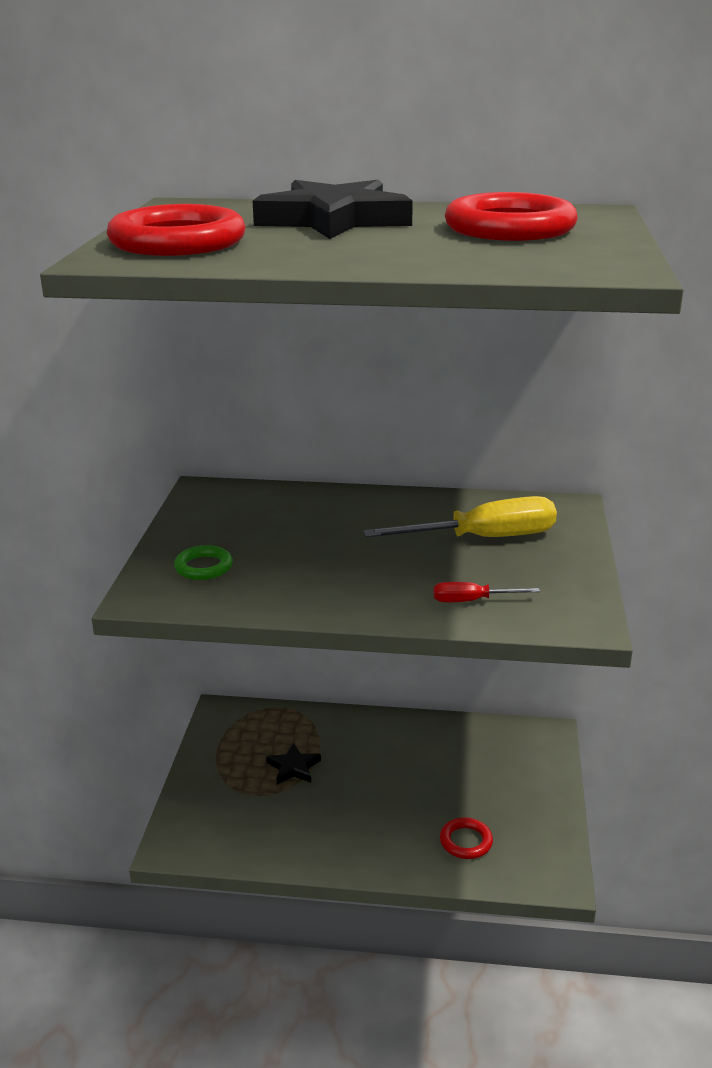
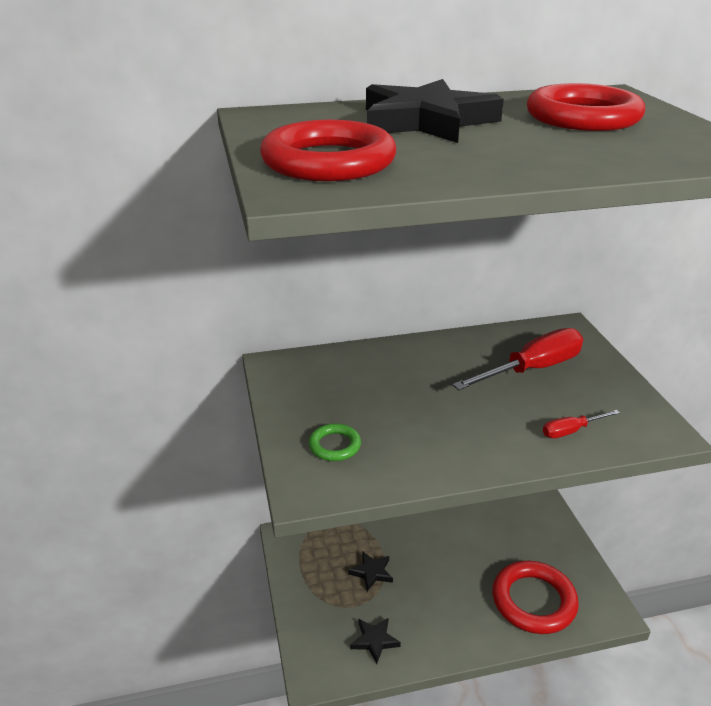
camera: 20 degrees left, 5 degrees up
yellow screwdriver [363,496,557,537] -> red screwdriver [452,328,583,390]
red ring [440,817,493,859] -> red ring [492,561,579,634], size x2.02
none -> black star [351,617,401,664]

